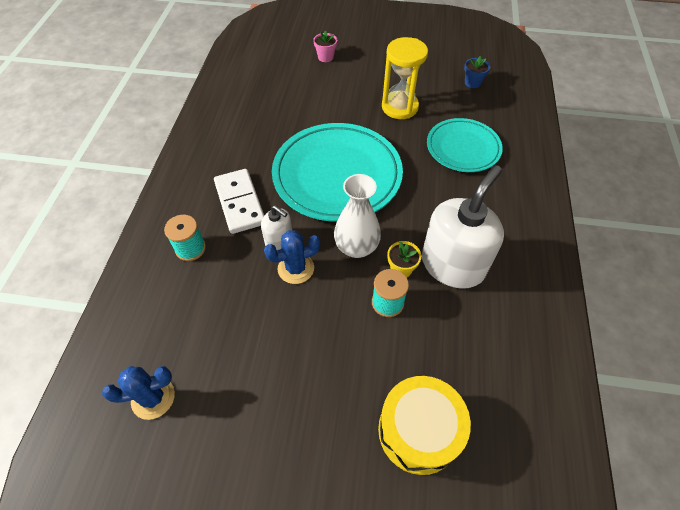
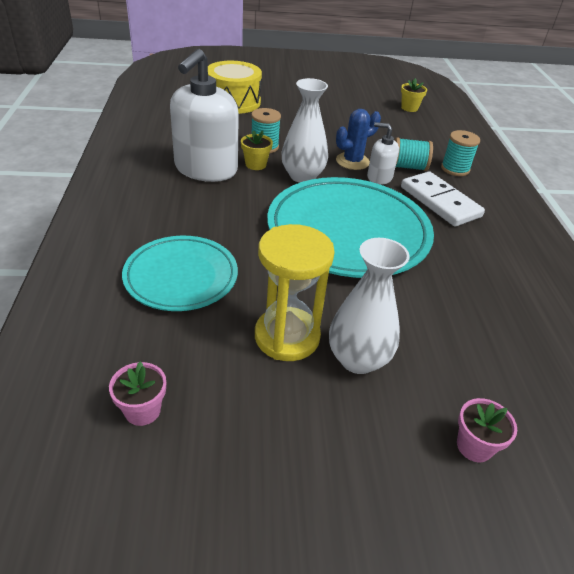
camera: 165 degrees right, 15 degrees down
blue cactus [102,366,175,420] -> yellow flower pot [401,78,427,112]
blue flower pot [464,56,490,88] -> pink flower pot [109,361,166,426]
none -> white vase [329,238,410,374]
none -> turquoise spool [395,137,433,171]

